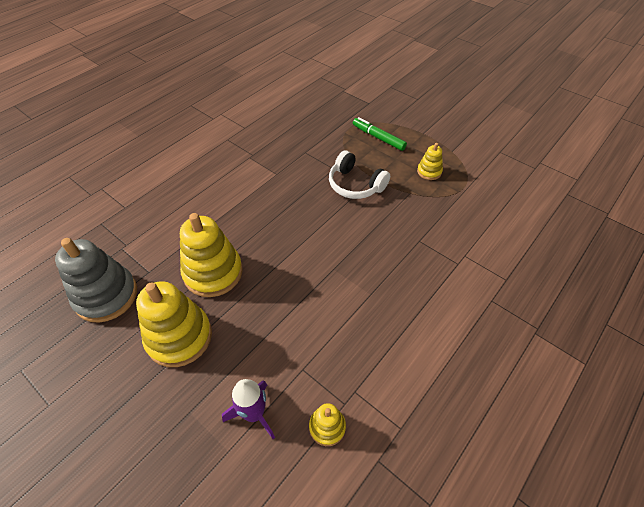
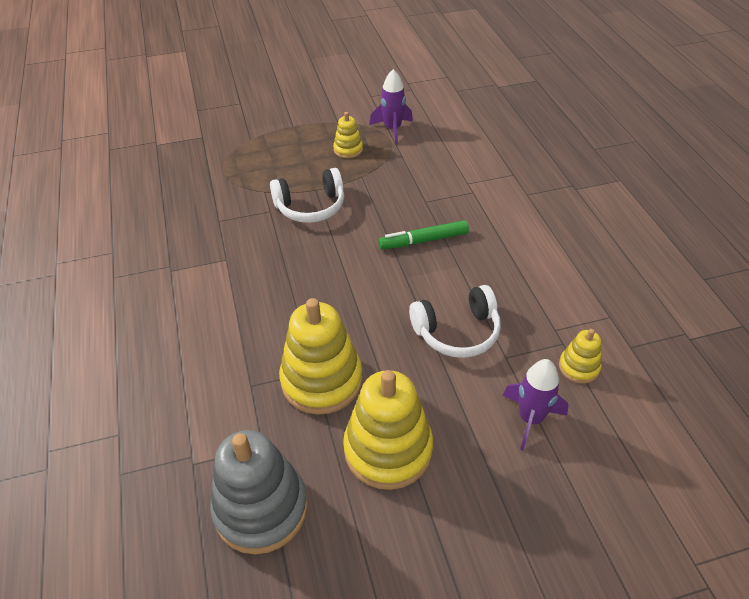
camera: 55 degrees left, 5 degrees down
green marker [353,117,407,151] -> green marker moved to [378,220,469,250]
none -> purple rocket [370,69,413,144]
none -> white headphones [409,285,501,358]

